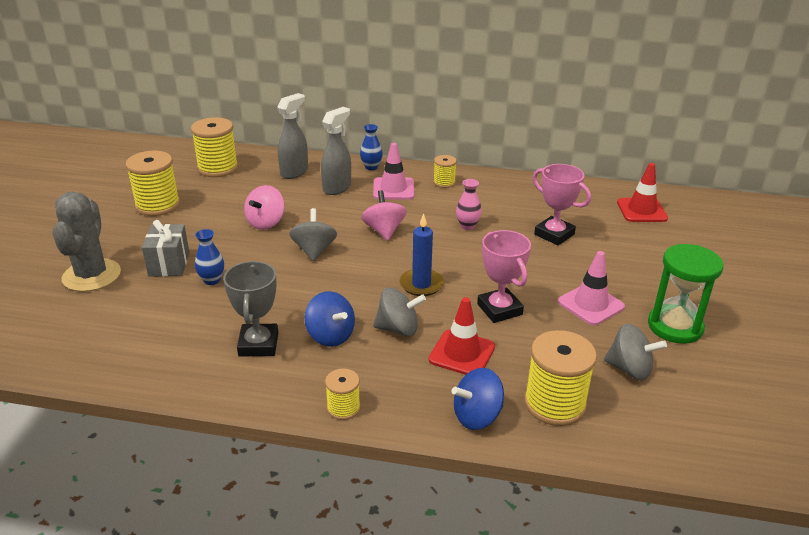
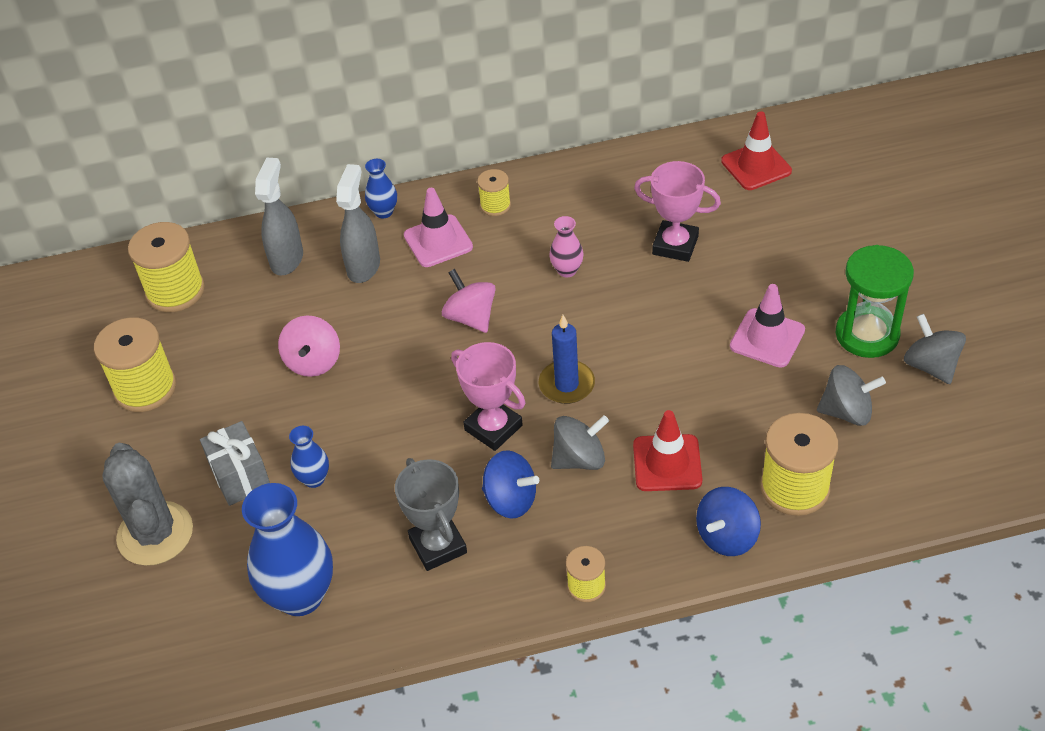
camera: 20 degrees left, 15 degrees up
grey spinning top [289,208,337,262] -> grey spinning top moved to [904,314,966,384]
pink trophy [477,230,531,323] -> pink trophy moved to [451,342,526,451]
none -> blue vase [242,483,333,616]

